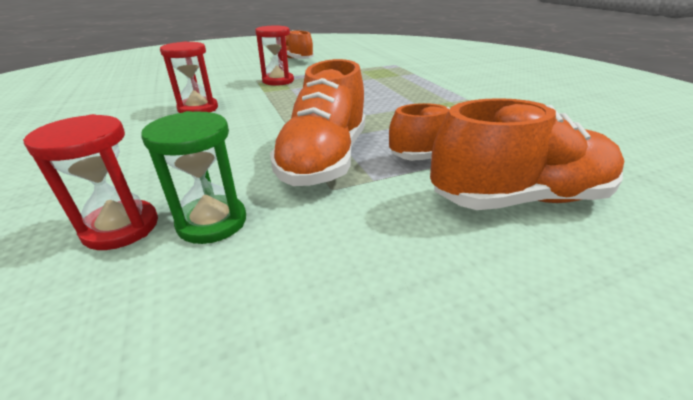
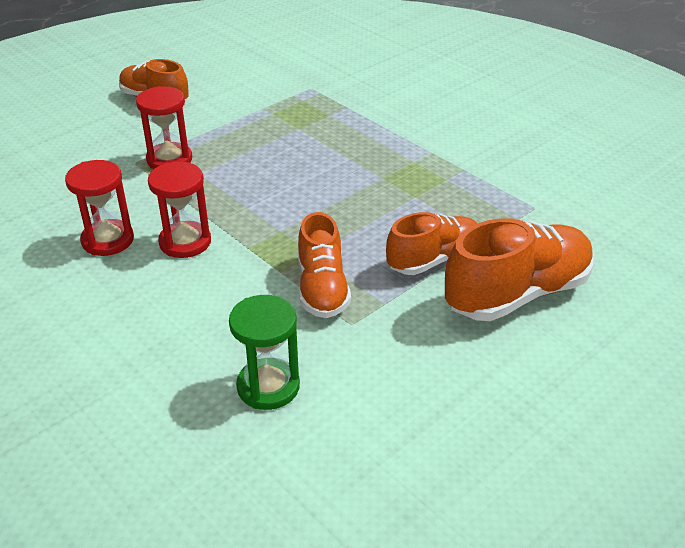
camera: 20 degrees left, 5 degrees up
red hourglass [23,114,158,250] -> red hourglass moved to [148,162,211,258]
orange shoe [270,59,365,186] -> orange shoe [298,212,351,318], size x0.66

